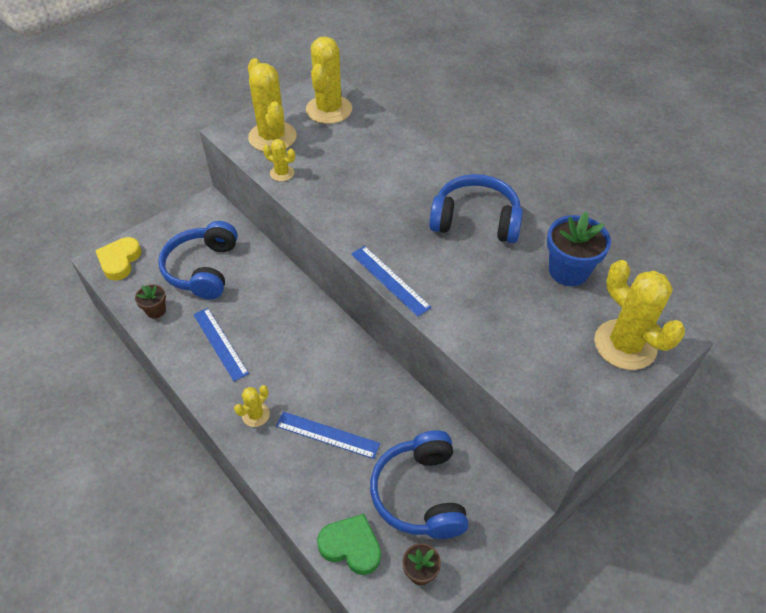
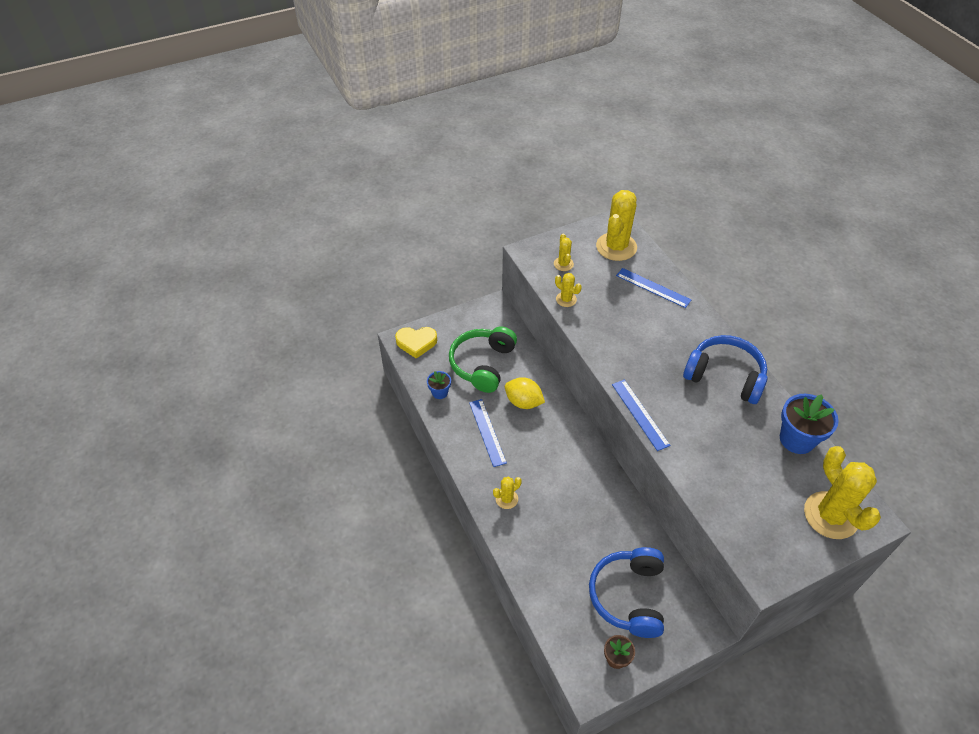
camera: 15 degrees right, 0 degrees up
yellow heart [95,237,142,280] -> yellow heart turned 120 degrees counterclockwise [395,327,437,359]
brown flower pot [135,284,166,318] -> blue flower pot [427,371,451,399]
blue headphones [158,221,238,299] -> green headphones [449,326,517,393]
yellow cactus [248,58,297,152] -> yellow cactus [554,234,574,271], size x0.48
blue ruler [276,412,380,459] -> blue ruler moved to [616,268,691,308]
green heart [317,514,381,575] -> none
none -> yellow lemon [505,377,545,409]

